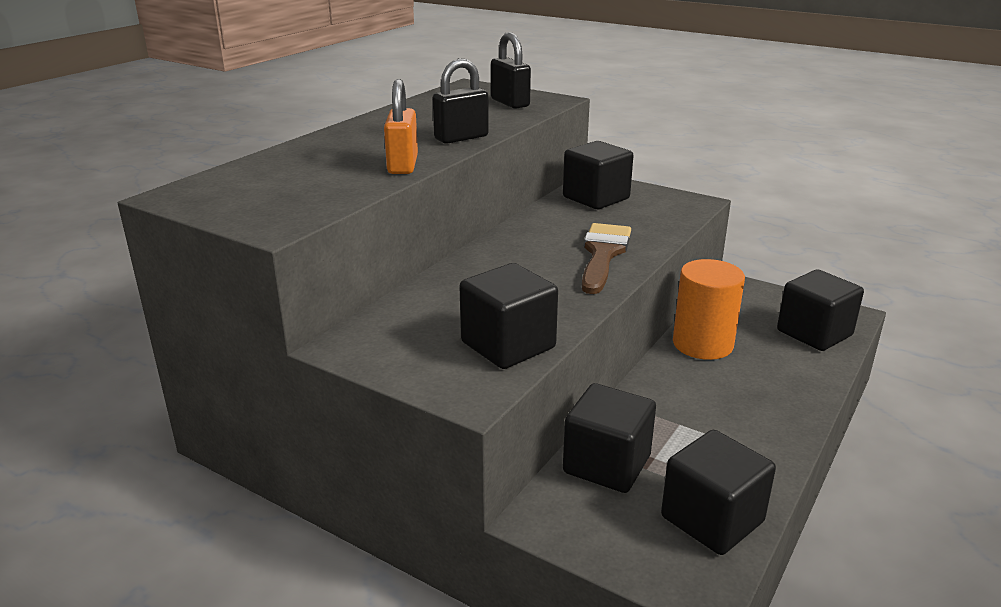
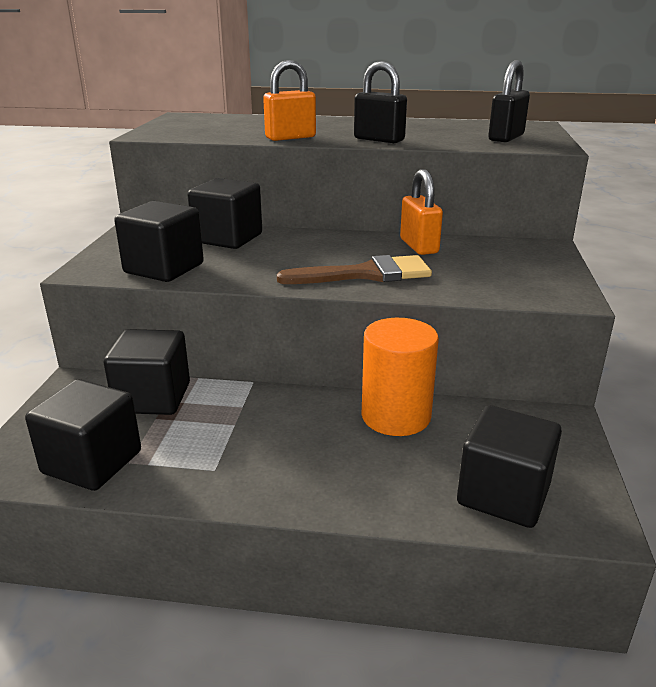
camera: 65 degrees right, 0 degrees up
black cube [563,141,634,209] -> black cube moved to [187,178,262,249]
none -> orange padlock [400,169,443,255]

